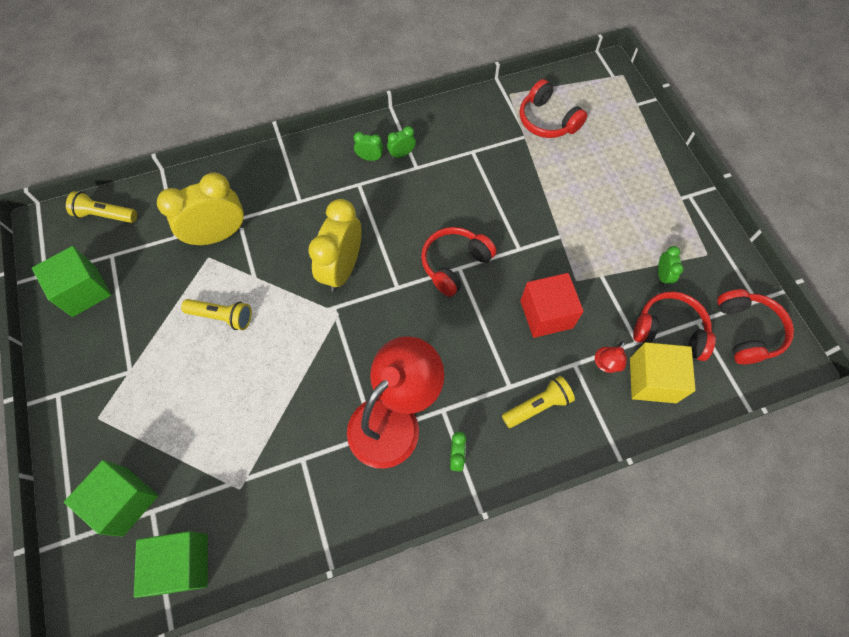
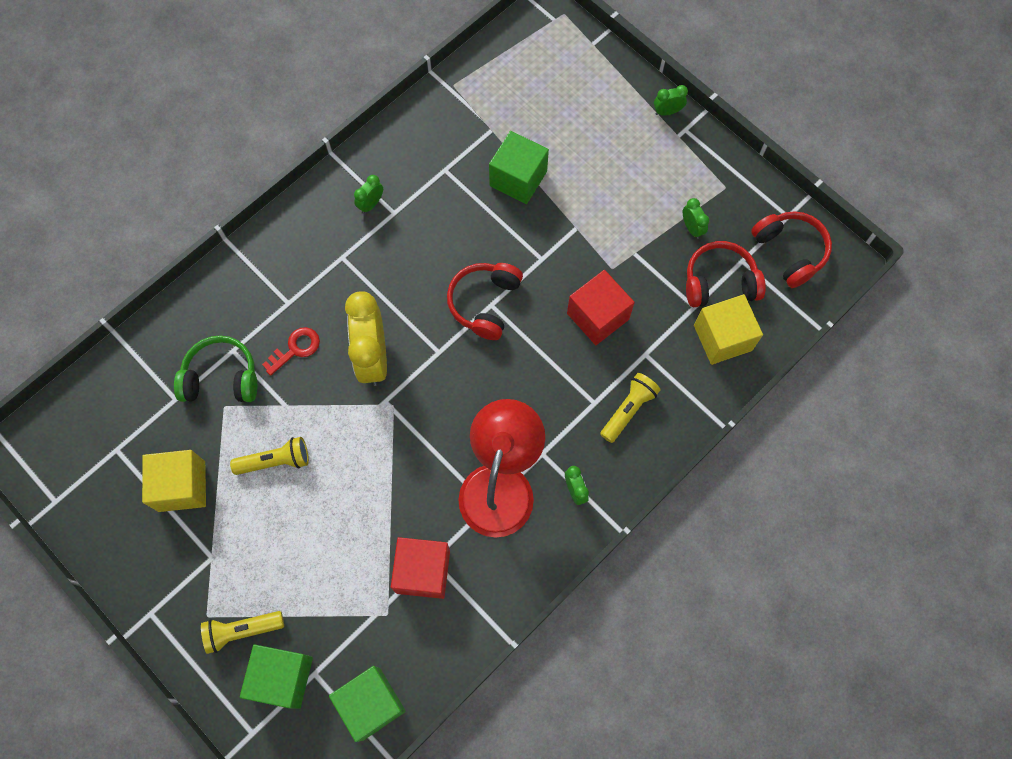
camera: 25 degrees left, 5 degrees up
green cube [32,246,111,317] -> green cube moved to [489,131,549,204]
yellow flashlight [66,191,137,223] -> yellow flashlight moved to [201,611,284,654]
yellow clock [157,173,244,246] -> green headphones [174,335,257,402]
green clock [354,132,383,161] -> green clock moved to [654,85,688,116]
red headphones [519,79,588,138] -> none
red lamp [595,341,627,373] -> none
none -> yellow cube [142,450,206,512]
none -> red key [262,327,320,376]
none -> red cube [391,537,450,599]

